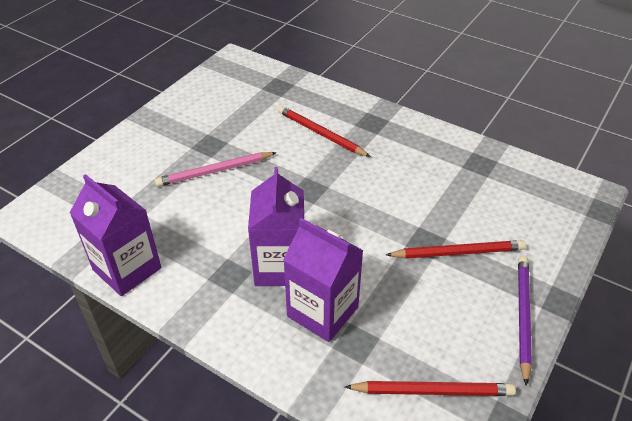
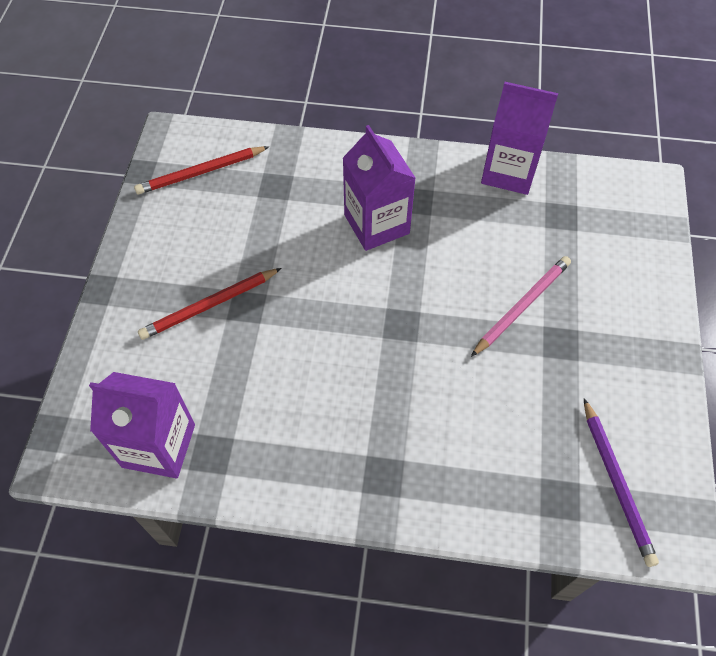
camera: 155 degrees right, 15 degrees up
red pencil [278,106,371,157] -> none
purple carton [283,218,364,342] -> purple carton moved to [89,372,195,478]
purple pencil [518,256,532,386] -> purple pencil moved to [584,398,659,567]

